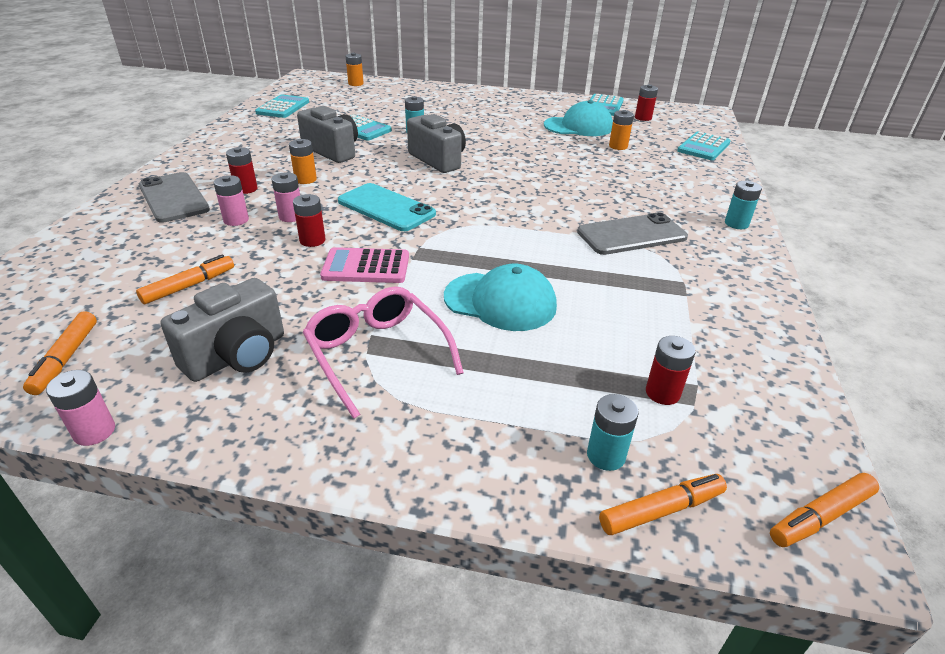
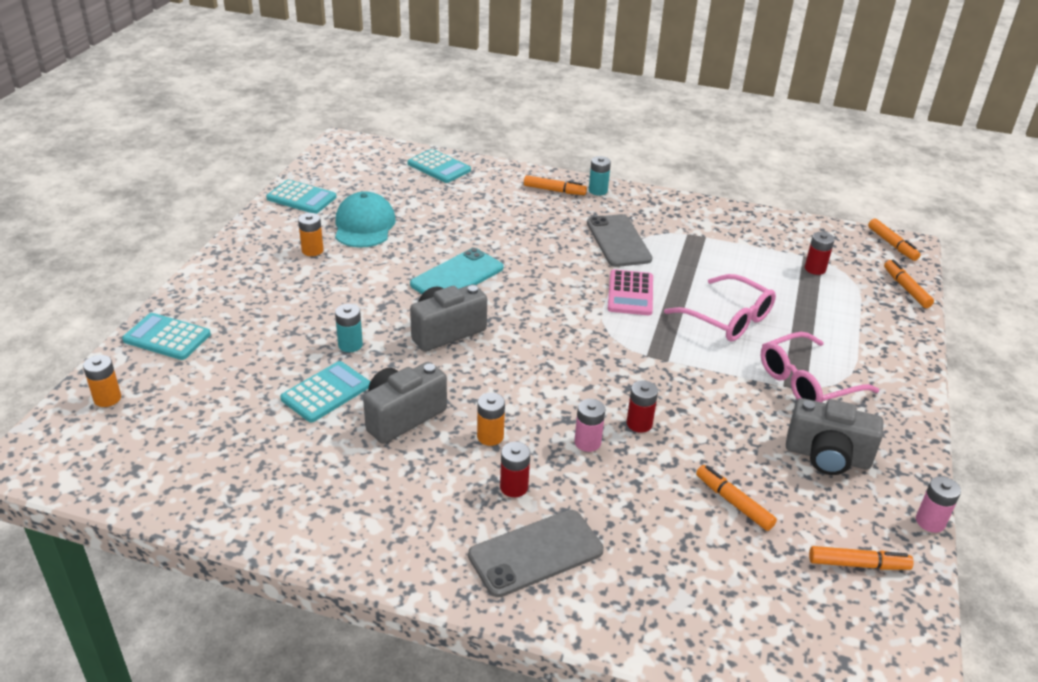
camera: 85 degrees left, 0 degrees up
grey camera [160,278,284,382] -> grey camera turned 150 degrees clockwise [786,398,883,475]
pink battery [214,175,249,226] -> none
turquoise calculator [255,95,309,118] -> turquoise calculator moved to [122,313,211,360]
pink calculator [320,247,409,283] -> pink calculator moved to [608,269,653,315]
turquoise phone [338,183,436,231] -> turquoise phone moved to [410,248,504,294]
turquoise cap [444,264,557,331] -> pink glasses [664,274,776,342]
turquoise battery [587,394,639,471] -> none
orange battery [609,110,634,150] -> orange battery moved to [298,213,323,256]
red battery [635,84,658,121] -> none
none -> orange marker [524,175,587,195]

